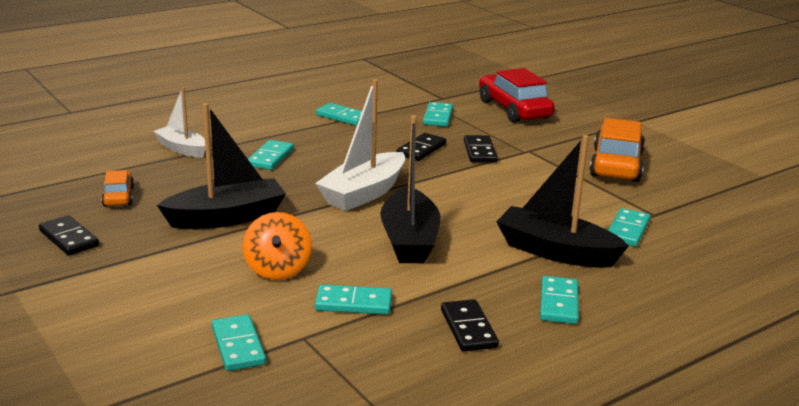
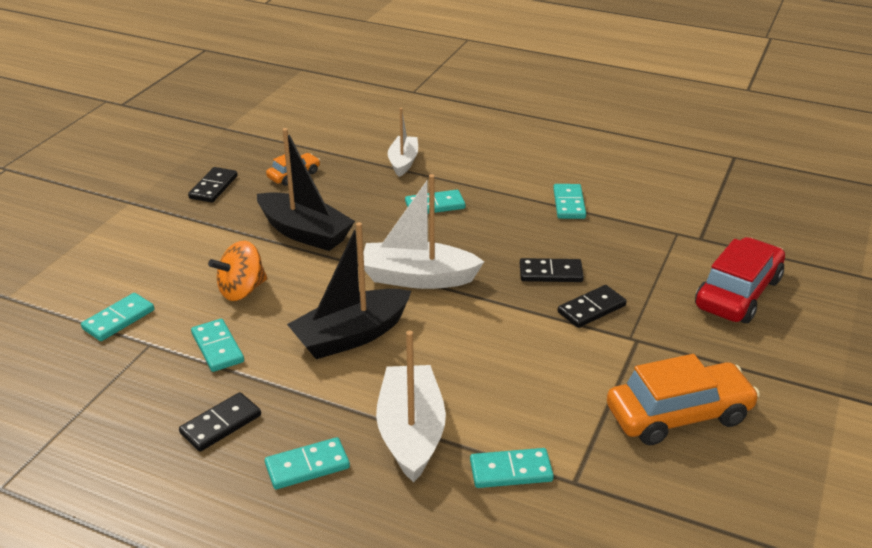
camera: 60 degrees right, 10 degrees up
turquoise domino [423,102,453,127] -> none
black boat [496,135,629,268] -> white boat [376,331,446,482]

